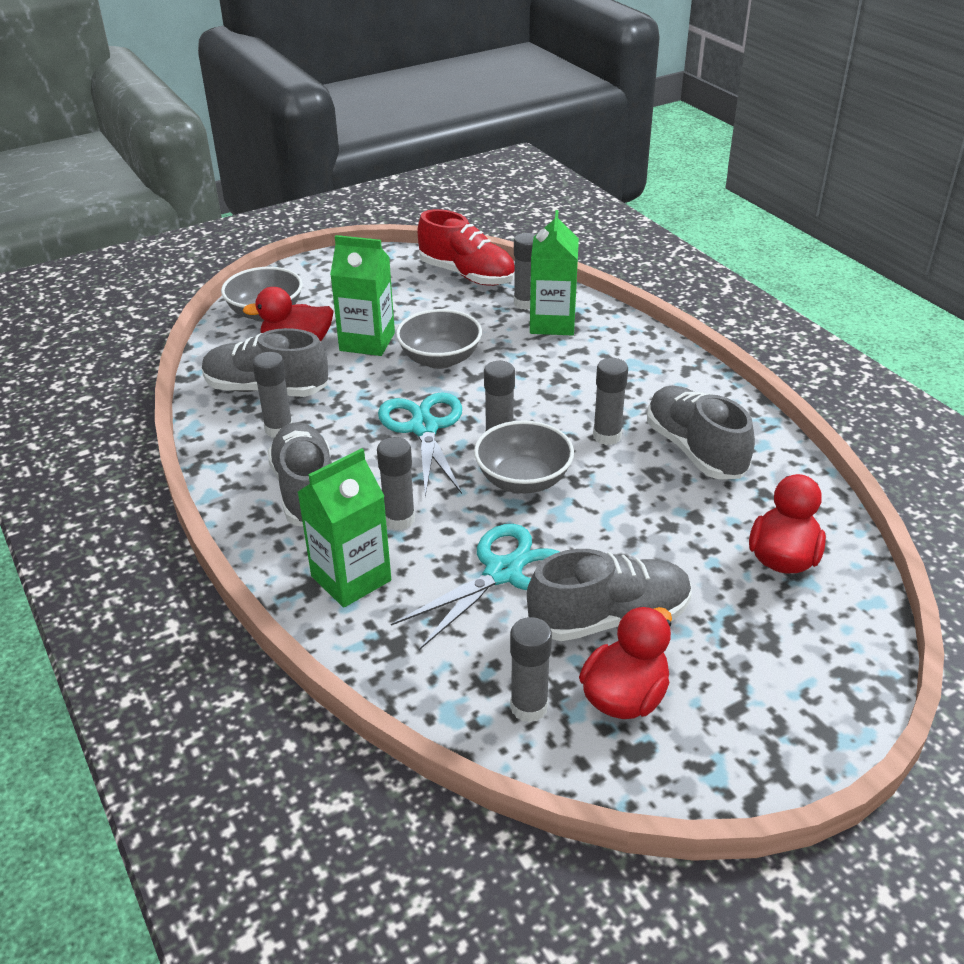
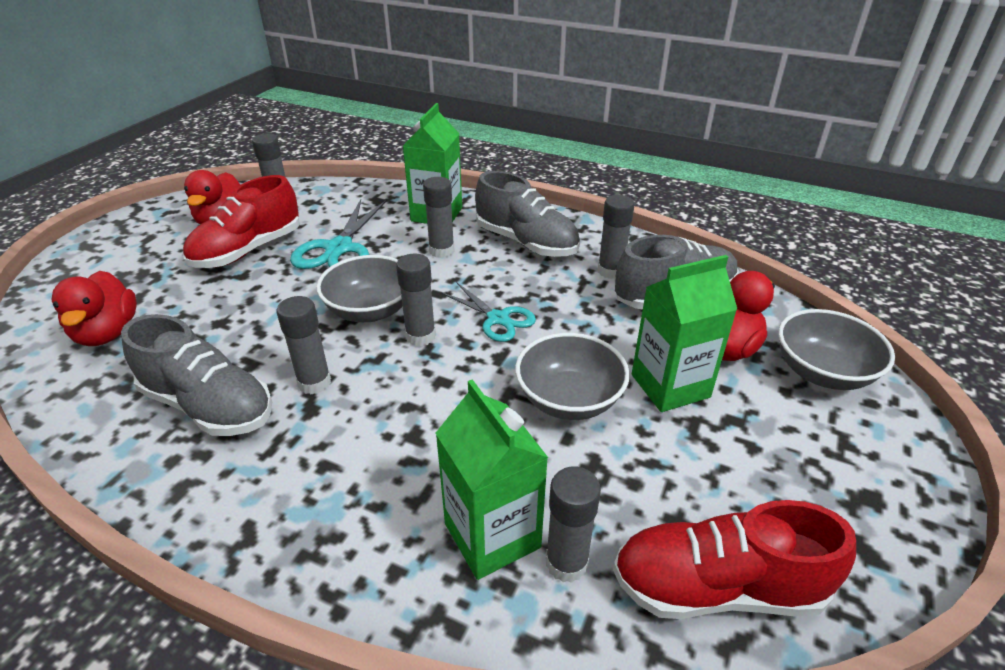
camera: 145 degrees right, 0 degrees up
turquoise scissors [378,392,462,497] -> turquoise scissors [441,283,536,342], size x0.64
grey shoe [527,549,692,641] -> red shoe [183,175,300,268]

